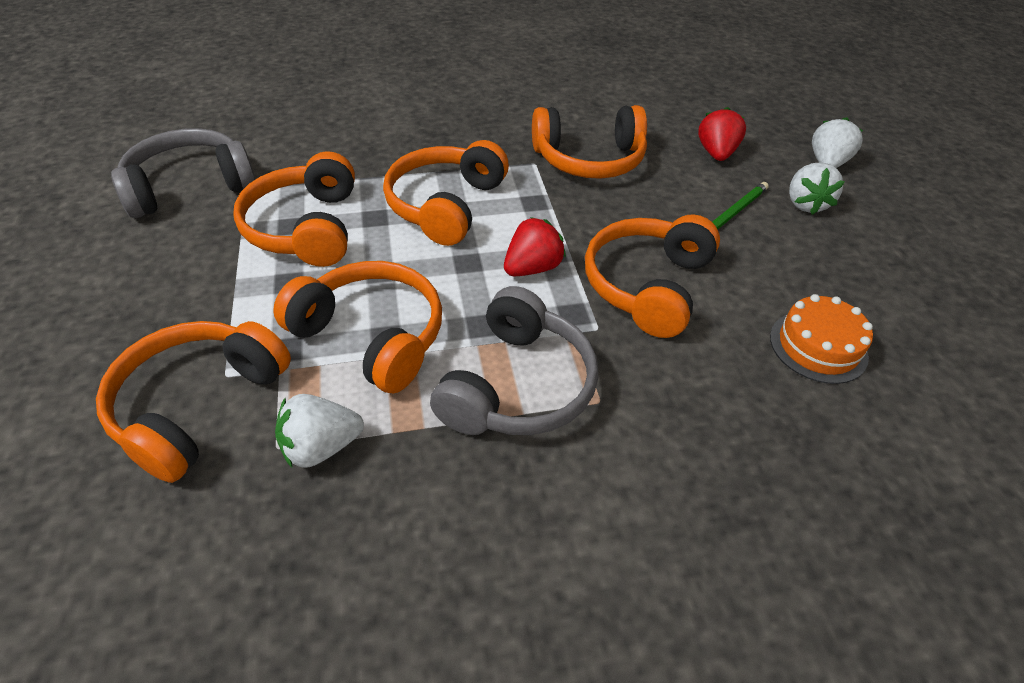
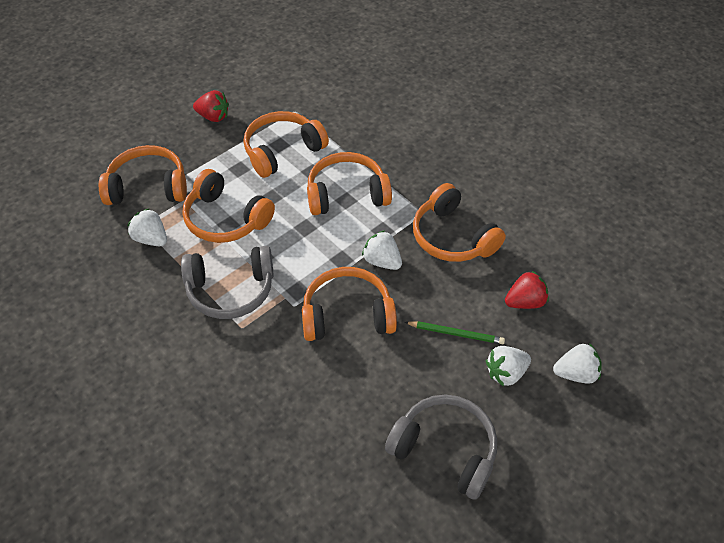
camera: 60 degrees right, 5 degrees up
grey headphones [111,128,256,218] -> grey headphones moved to [385,394,497,500]
orange headphones [273,261,442,394] -> orange headphones turned 120 degrees clockwise [182,169,275,243]
red strawberry [504,217,566,276] -> red strawberry moved to [193,90,229,122]
orange cake [770,294,873,384] -> none
none -> white strawberry [362,230,402,270]

